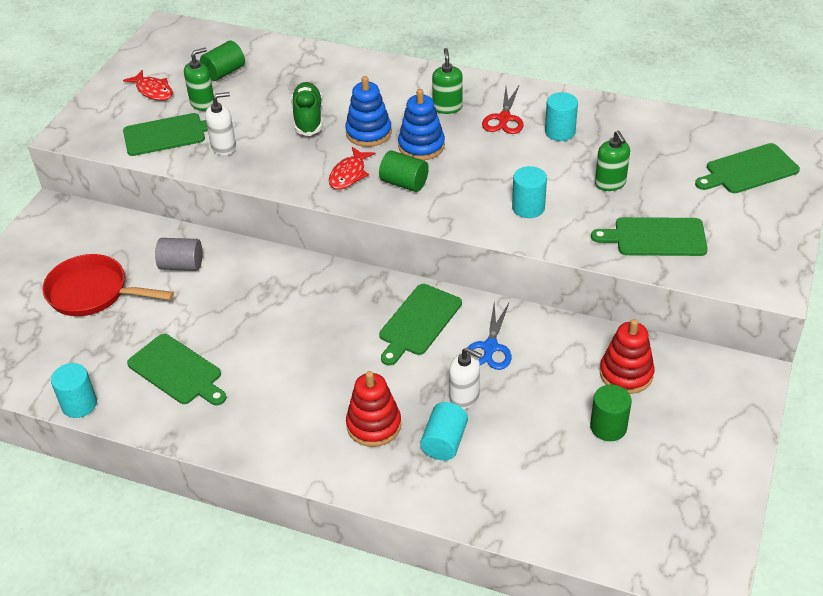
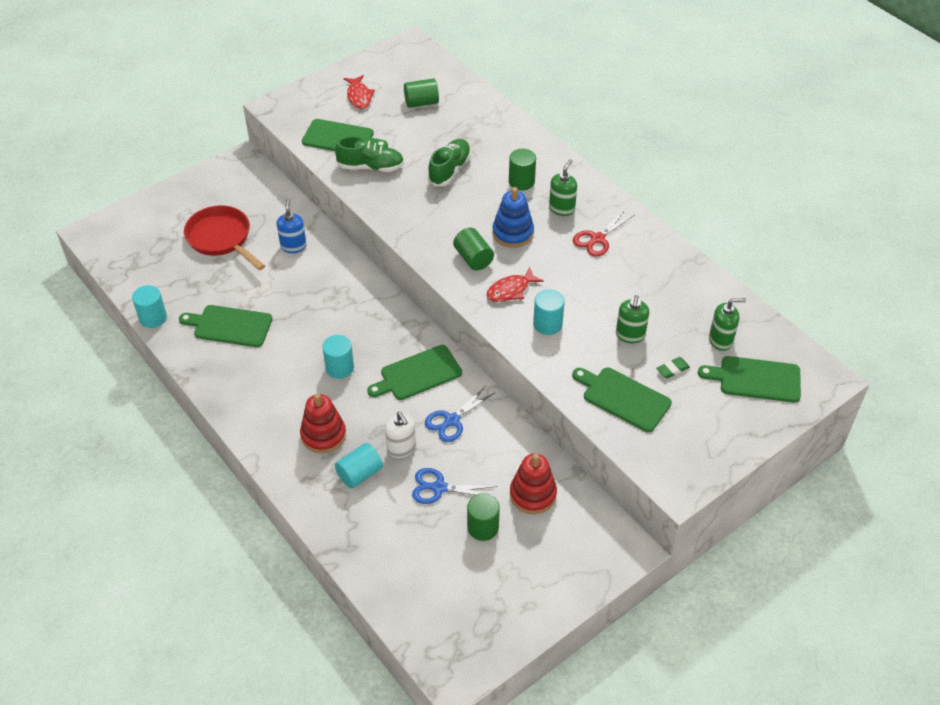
camera: 30 degrees right, 5 degrees up
green cutting board [127,334,227,405] -> green cutting board turned 120 degrees clockwise [179,305,273,347]
grey cylinder [155,238,202,271] -> blue soap dispenser [276,199,307,253]
green soap dispenser [184,48,214,111] -> green soap dispenser moved to [709,298,746,351]
white soap dispenser [205,92,236,156] -> green shoe [335,136,404,172]
red fish [329,147,375,190] -> red fish moved to [486,267,544,302]
blue stacking toy [345,76,392,147] -> none
turquoise cylinder [545,92,578,141] -> turquoise cylinder moved to [322,335,354,379]
none -> blue scissors [412,468,497,504]
none -> green cylinder [509,149,536,191]
none -> green eraser [656,357,690,379]

